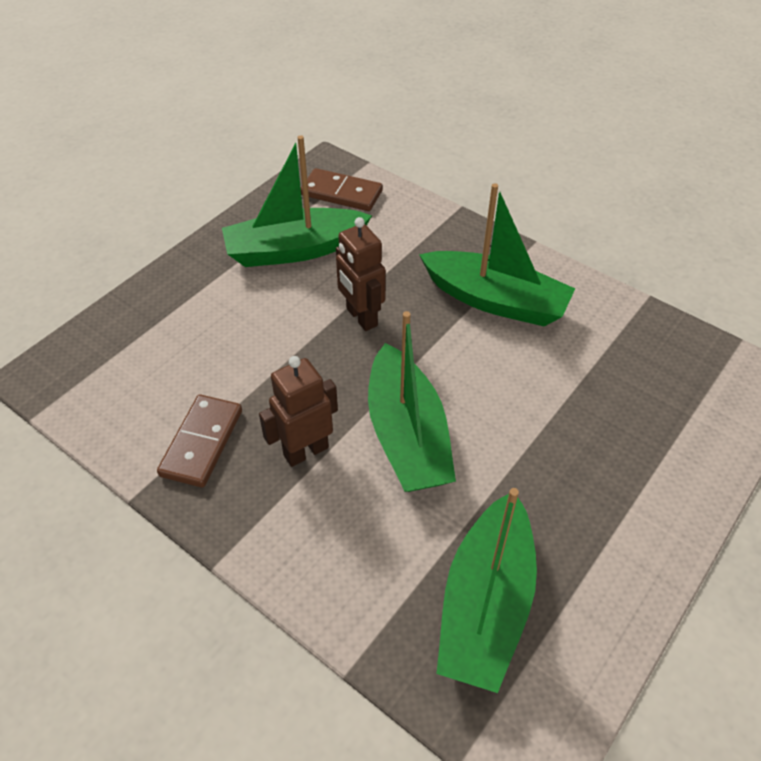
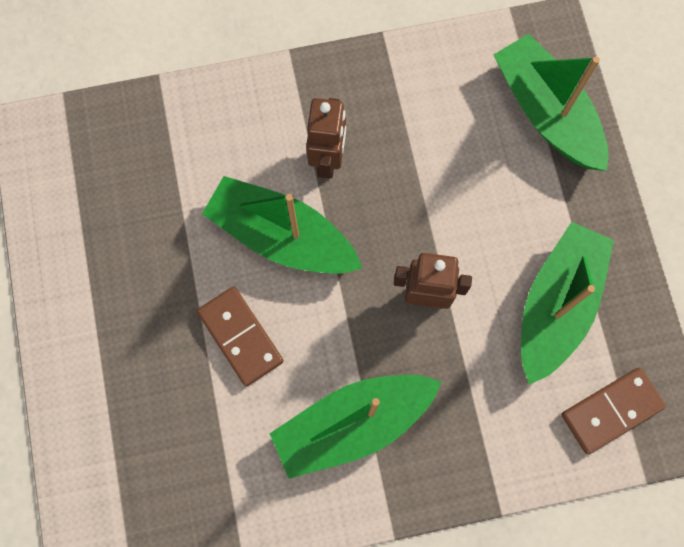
camera: 130 degrees right, 25 degrees up
brown domino [157,395,242,487] -> brown domino moved to [197,287,284,386]
green boat [436,488,537,693] -> green boat moved to [493,34,609,171]

